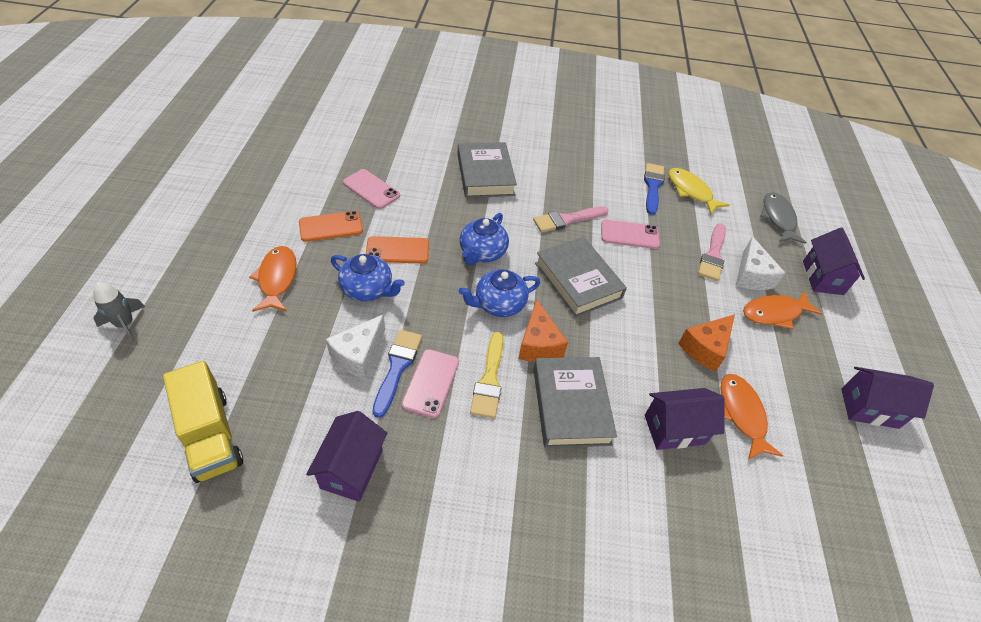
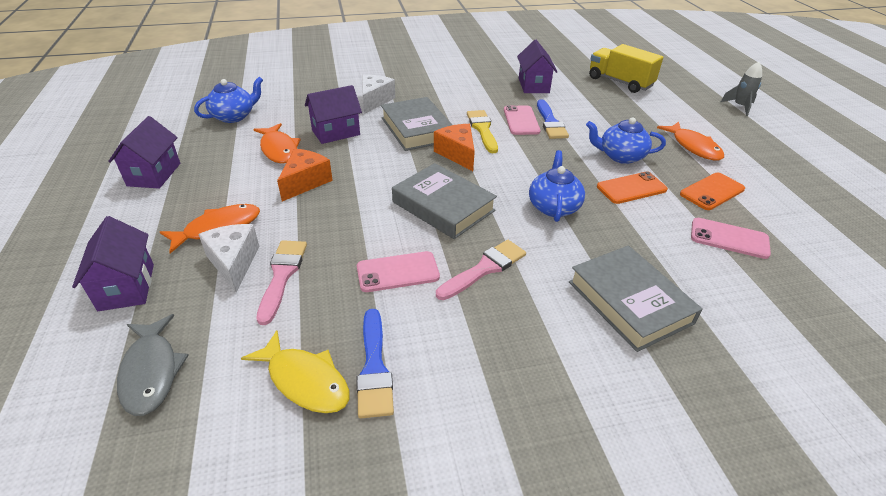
camera: 165 degrees right, 10 degrees down
white cheese [326,314,385,379] -> white cheese moved to [362,75,395,114]
blue teapot [458,270,540,317] -> blue teapot moved to [194,77,263,123]
purple house [841,367,934,429] -> purple house turned 75 degrees counterclockwise [108,116,180,189]

